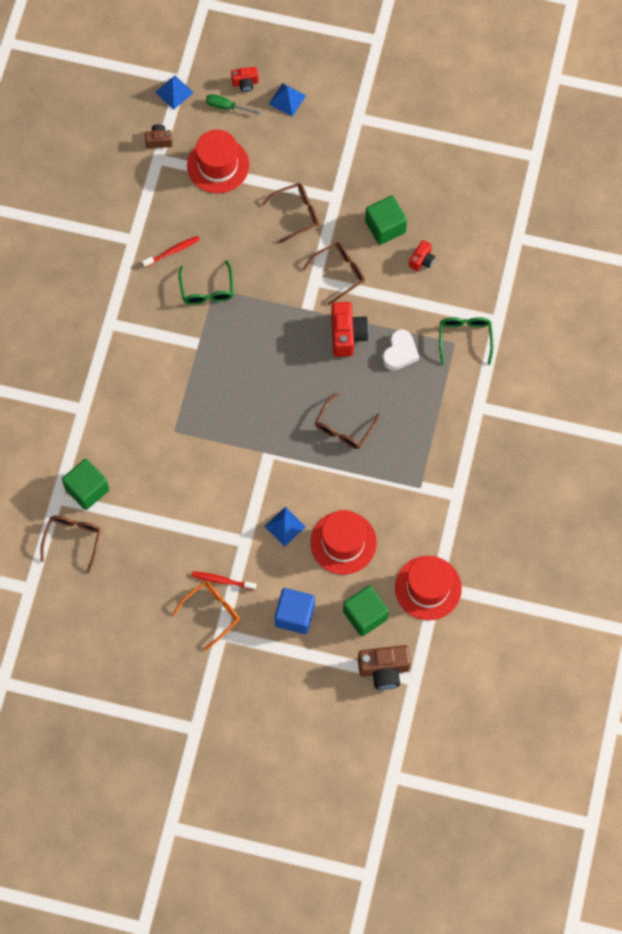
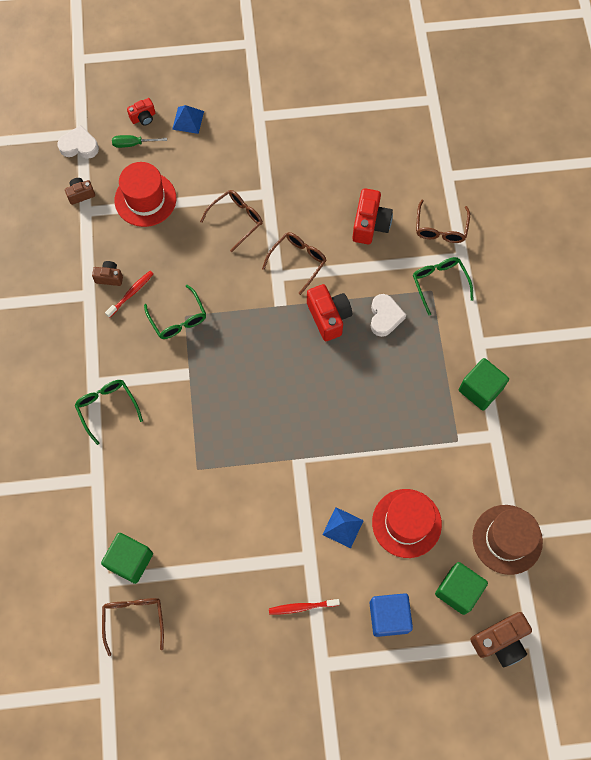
camera: 20 degrees left, 0 degrees up
blue pyramid [155,76,194,110] -> white heart [57,125,99,159]
orange glasses [173,581,240,650] -> none
brown glasses [315,392,380,449] -> brown glasses moved to [416,200,470,243]
green cube [365,196,407,245] -> green cube moved to [459,358,509,410]
red hat [395,556,462,620] -> brown hat [472,505,543,575]
red camera [409,240,436,271] -> red camera [352,188,393,244], size x1.75
none -> green glasses [75,380,143,445]
none -> brown camera [92,261,123,286]

